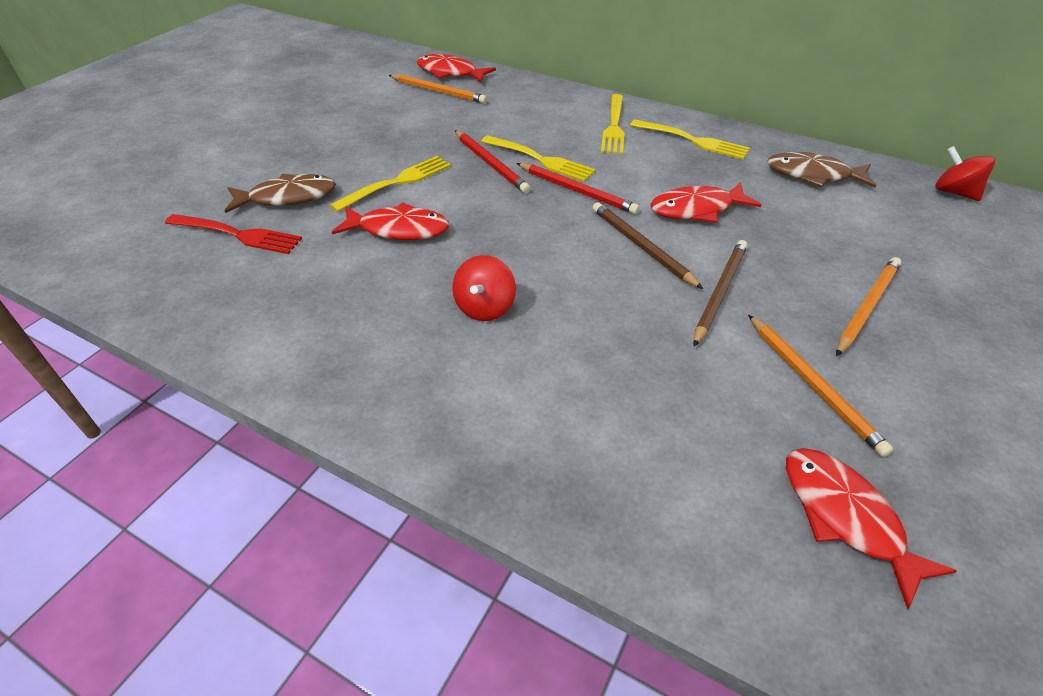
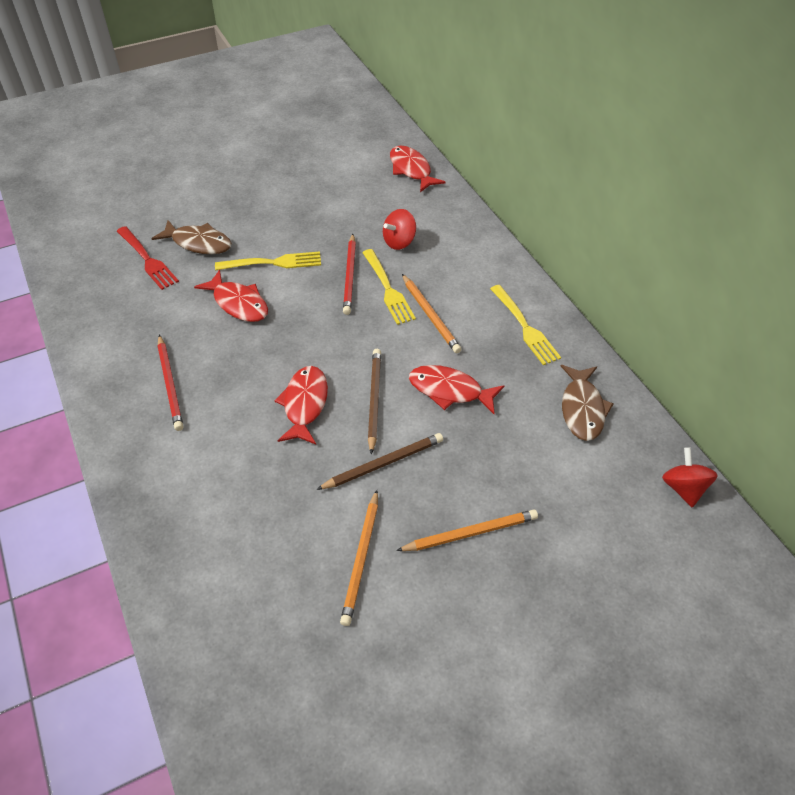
camera: 35 degrees right, 5 degrees up
orange pencil [389,74,487,104] -> orange pencil moved to [402,274,462,353]
red spinning top [452,255,516,321] -> red spinning top moved to [383,209,416,250]
red pencil [517,163,640,214] -> red pencil moved to [157,335,183,431]
yellow fork [601,94,625,154] -> none
brown fish [767,152,877,188] -> brown fish turned 135 degrees counterclockwise [561,365,613,441]
red fish [786,448,957,609] -> red fish moved to [274,366,328,445]

